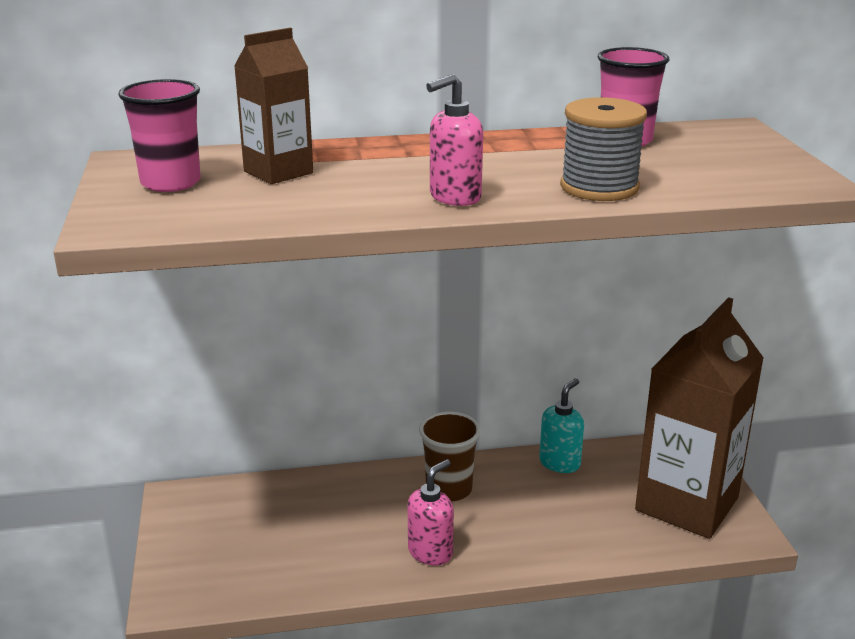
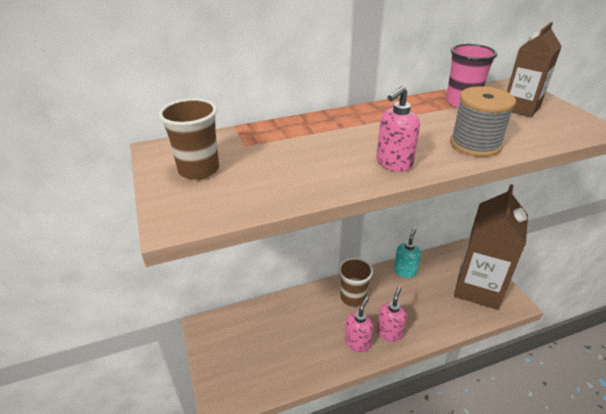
camera: 10 degrees left, 10 degrees up
pink cup [118,79,201,192] -> brown cup [159,98,219,180]
brown carton [234,28,313,184] -> brown carton moved to [507,22,562,117]
none -> pink soap dispenser [377,286,407,342]

